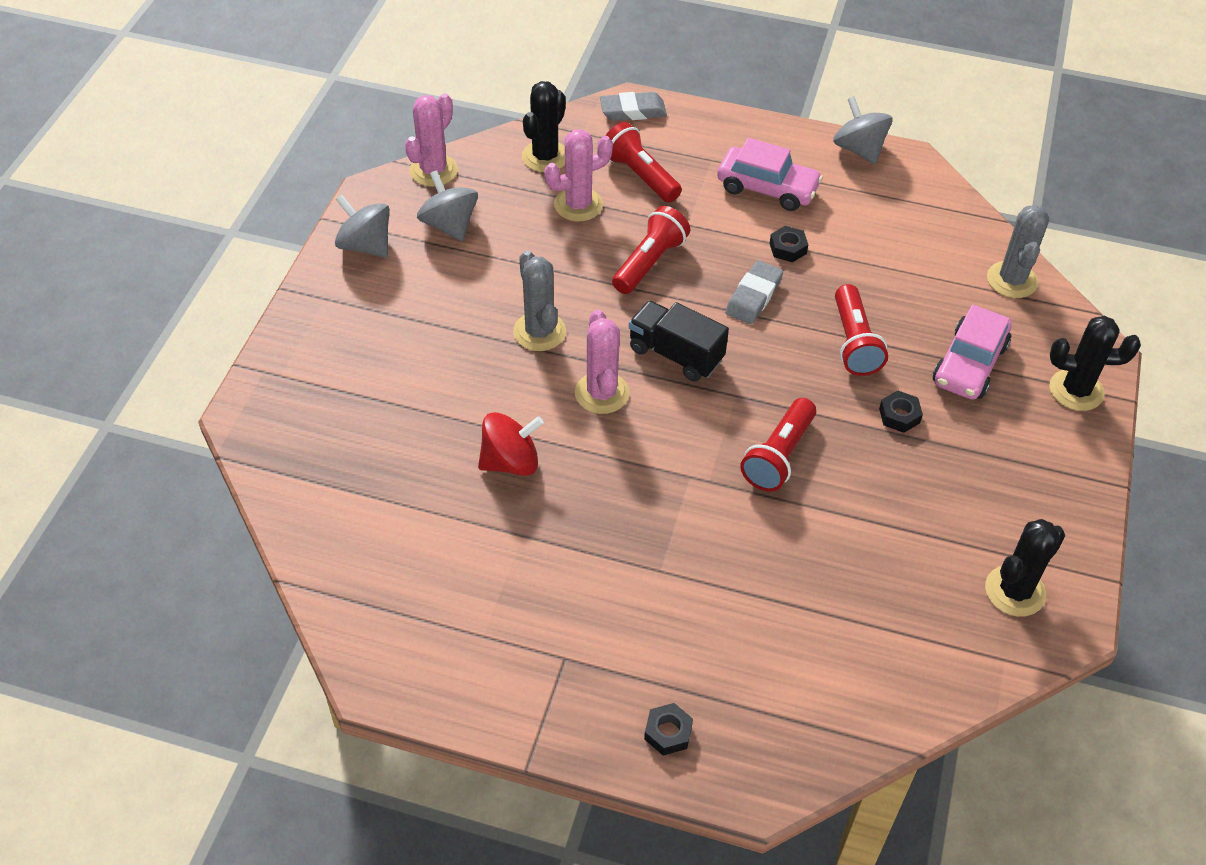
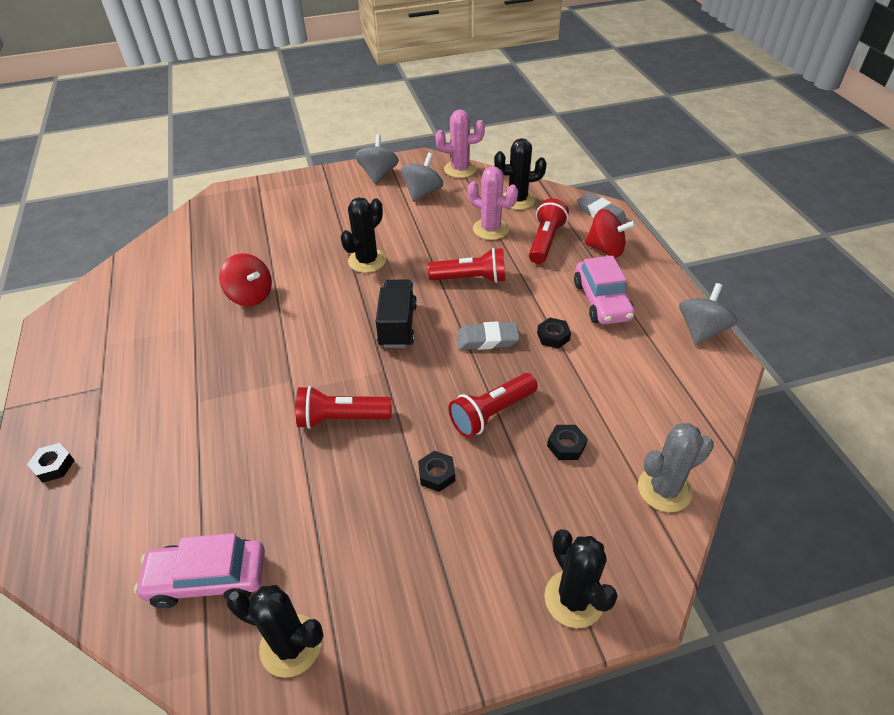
camera: 60 degrees right, 5 degrees down
grey cactus [513,250,566,351] -> black cactus [340,197,386,273]
pink cactus [575,309,629,414] -> none
pink car [933,305,1011,400] -> pink car moved to [134,533,265,608]
none -> black nut [547,425,588,460]
none -> red spinning top [584,209,636,257]

